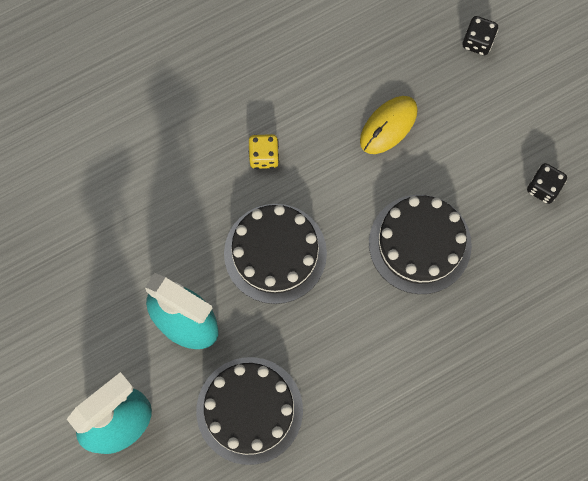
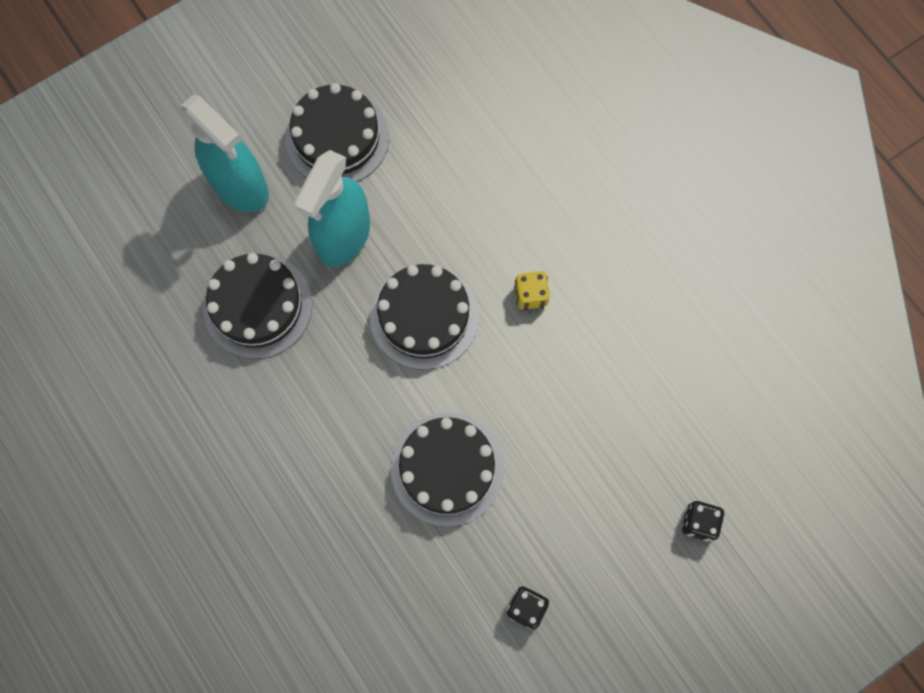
camera: 85 degrees right, 0 degrees up
yellow mouse [360,96,418,154] -> none
none -> black cake [285,83,389,182]

